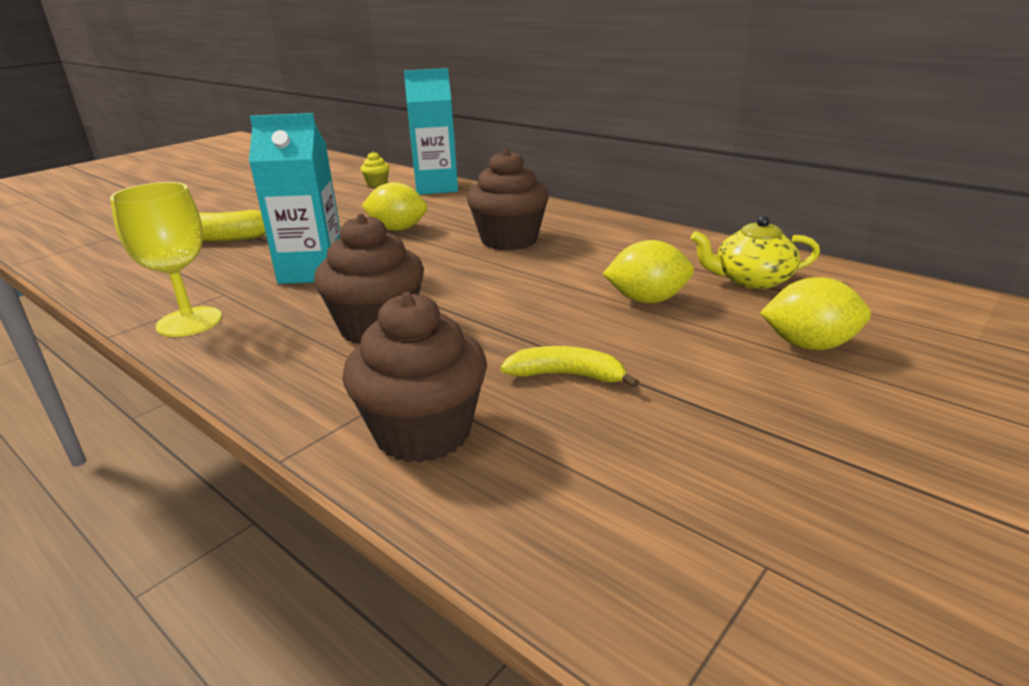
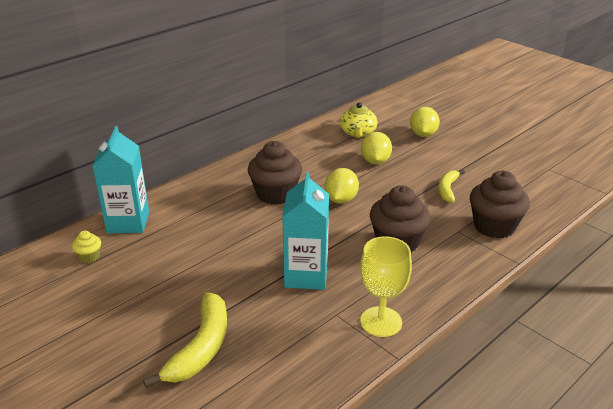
camera: 85 degrees left, 5 degrees up
yellow lemon [362,182,427,231] -> yellow lemon moved to [325,168,359,204]

